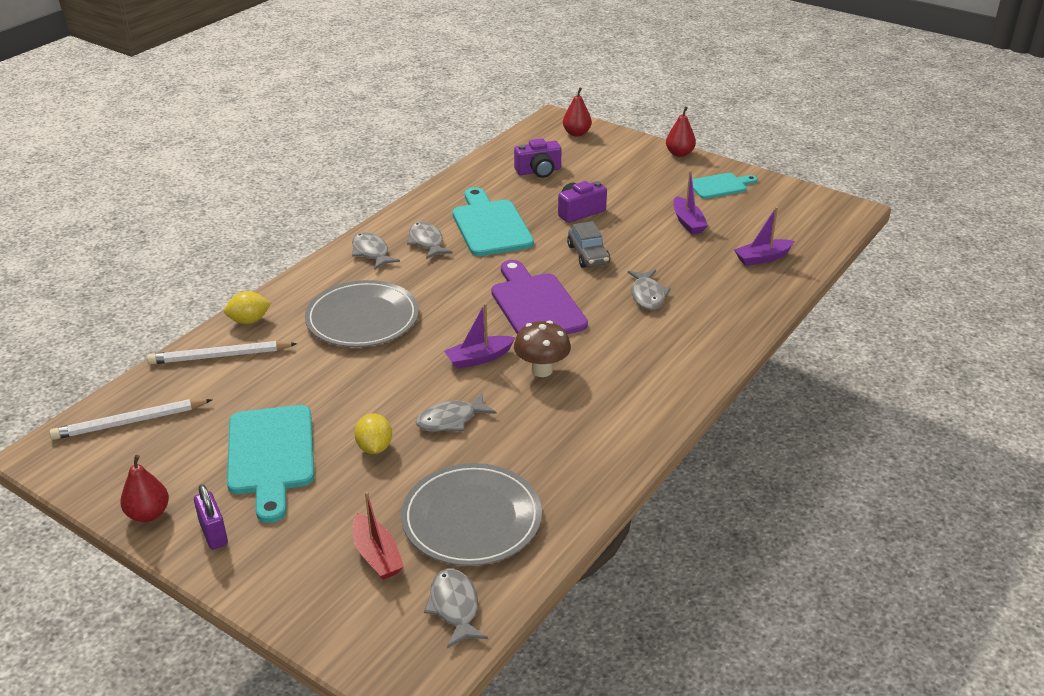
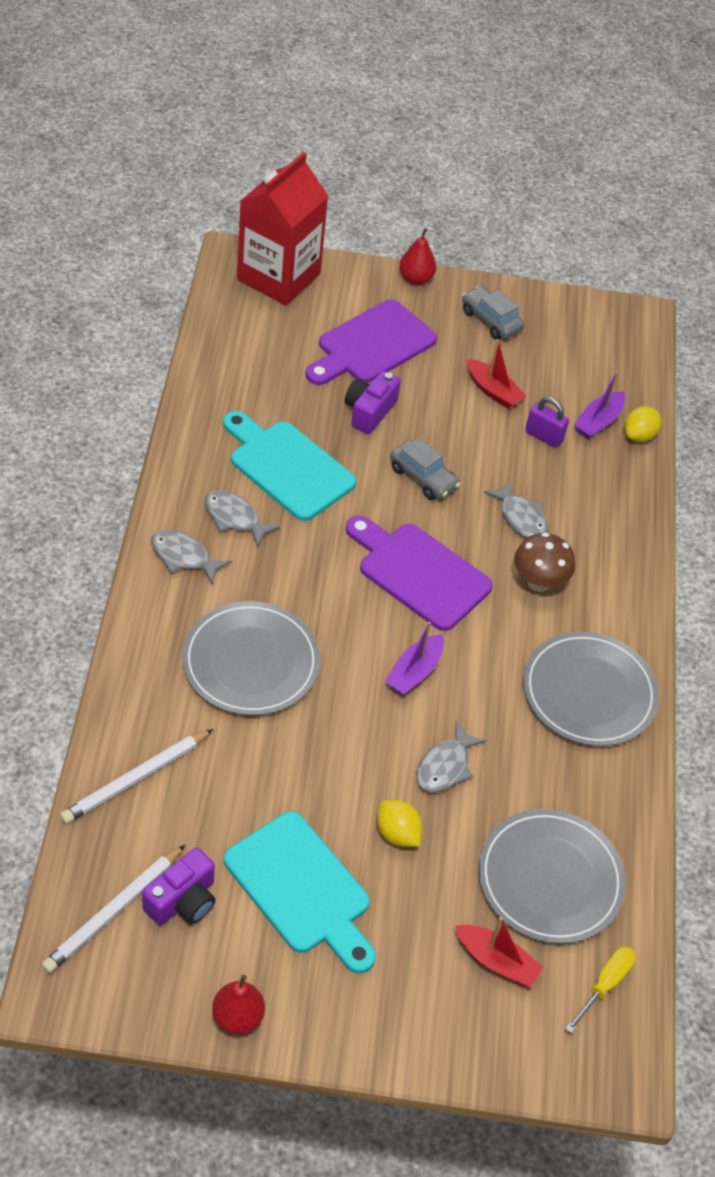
camera: 35 degrees left, 15 degrees up
purple padlock [194,484,228,550] -> purple padlock moved to [525,397,569,448]
yellow lemon [224,291,271,324] -> yellow lemon moved to [624,406,661,442]
grey fish [424,569,488,648] -> yellow screwdriver [565,946,636,1033]
purple camera [514,138,562,178] -> purple camera moved to [142,847,215,925]
brown mushroom [514,321,571,377] -> brown mushroom moved to [514,533,575,592]
red pear [563,87,592,137] -> red carton [237,152,328,306]
purple boat [674,170,708,234] -> red boat [467,339,526,409]
turquoise cutting board [692,173,758,199] -> grey car [462,286,524,340]
none -> purple cutting board [306,300,437,385]
none -> grey plate [523,632,659,746]

